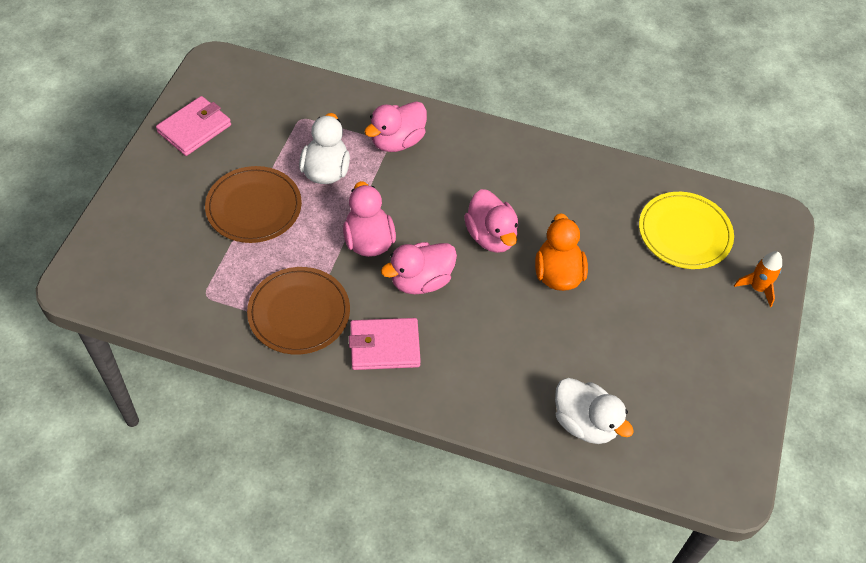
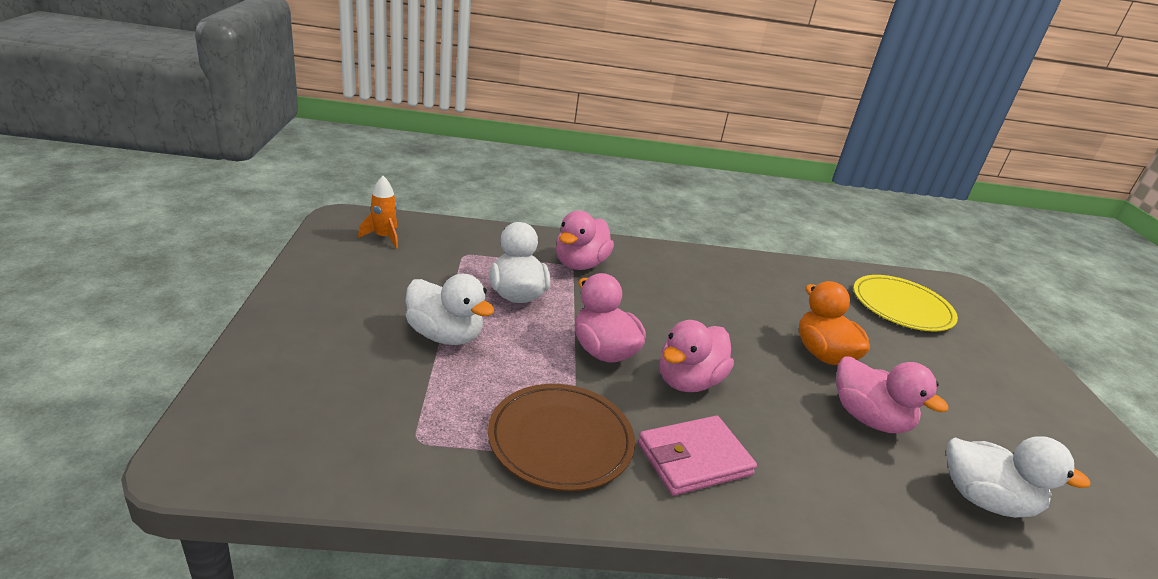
camera: 20 degrees left, 25 degrees down
pink wallet [156,96,231,156] -> none
brown plate [205,166,302,243] -> white duck [405,274,495,345]
pink duck [464,189,518,253] -> pink duck moved to [836,356,949,433]
orange rocket [734,251,782,307] -> orange rocket moved to [358,176,398,249]

